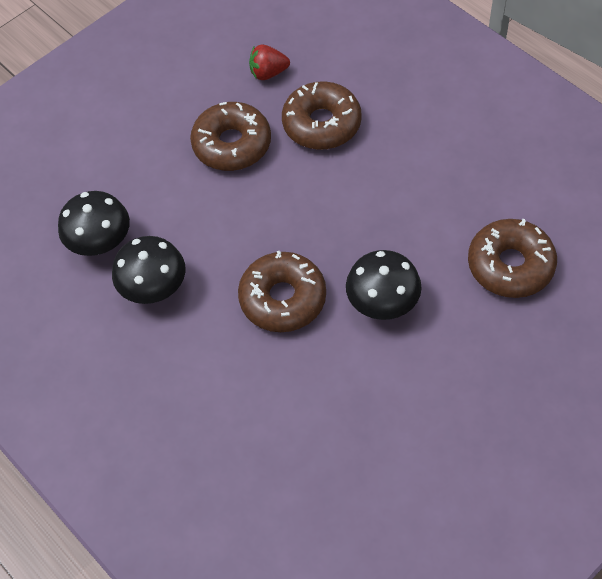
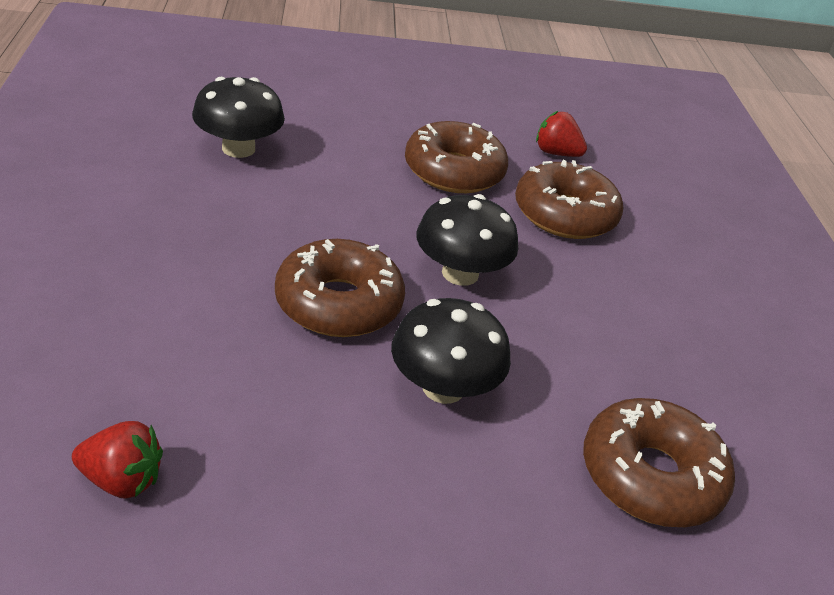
camera: 30 degrees right, 20 degrees down
black mushroom [112,236,185,304] -> black mushroom moved to [416,194,518,286]
none -> red strawberry [72,421,163,498]

